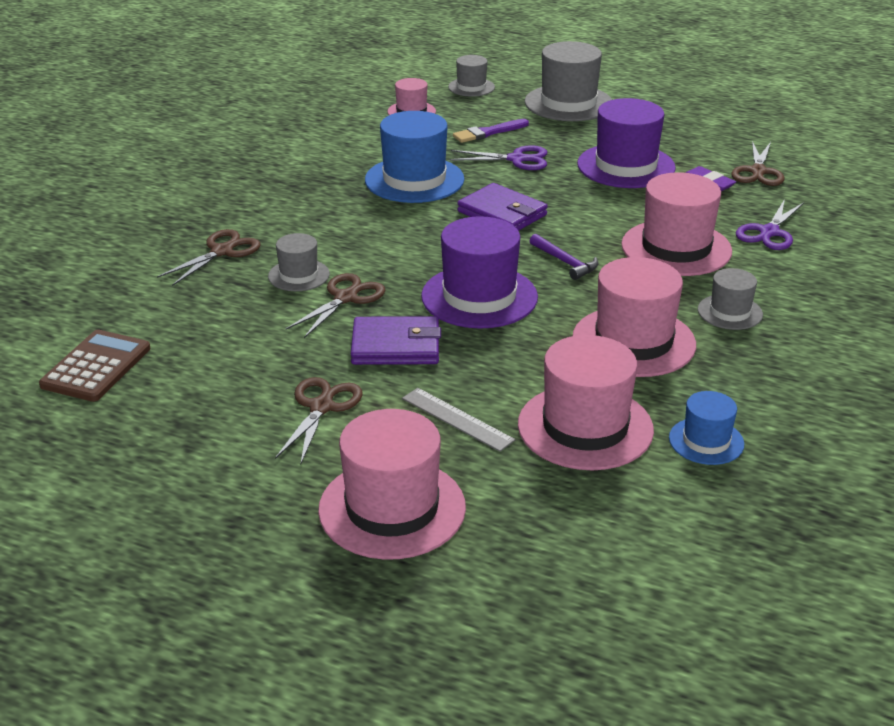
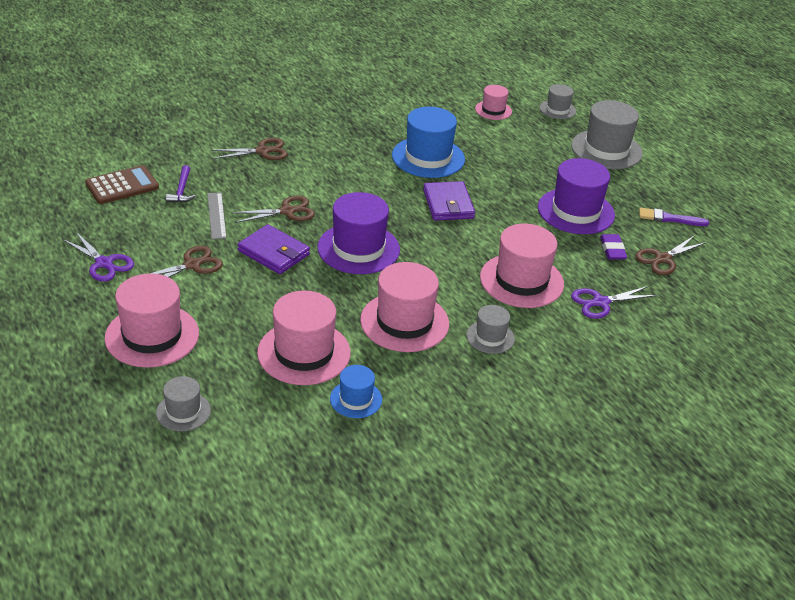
camera: 35 degrees right, 5 degrees up
grey hat [268,233,330,291] -> grey hat moved to [156,376,211,431]
grey ruler [402,388,515,452] -> grey ruler moved to [207,192,227,239]
purple scissors [449,145,547,170] -> purple scissors moved to [62,232,134,282]
purple brush [453,119,529,143] -> purple brush moved to [639,208,709,226]
purple hammer [530,234,599,280] -> purple hammer moved to [166,165,196,203]

